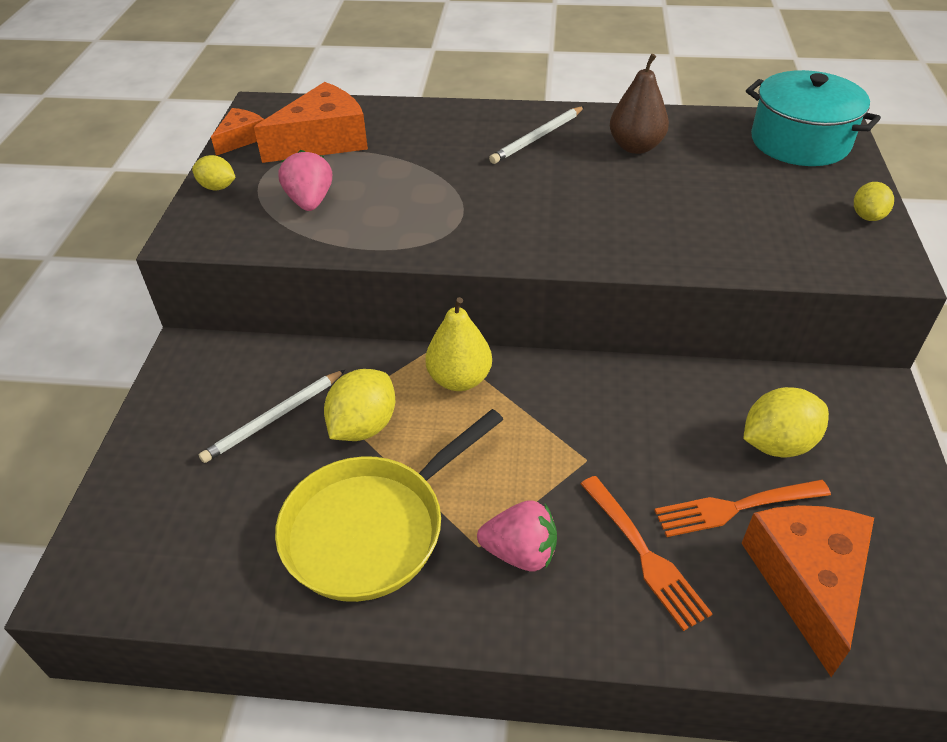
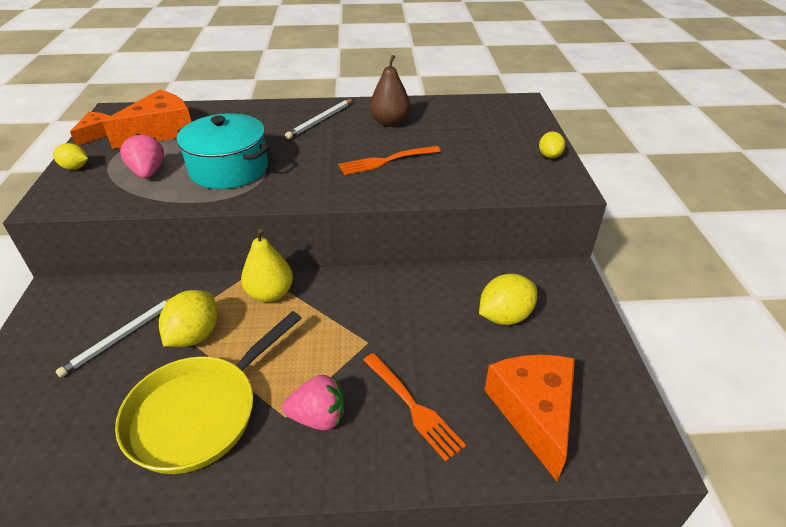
camera: 10 degrees left, 5 degrees down
orange fork [654,480,831,537] -> orange fork moved to [338,146,441,175]
turquoise pot [746,70,881,166] -> turquoise pot moved to [177,113,270,189]

